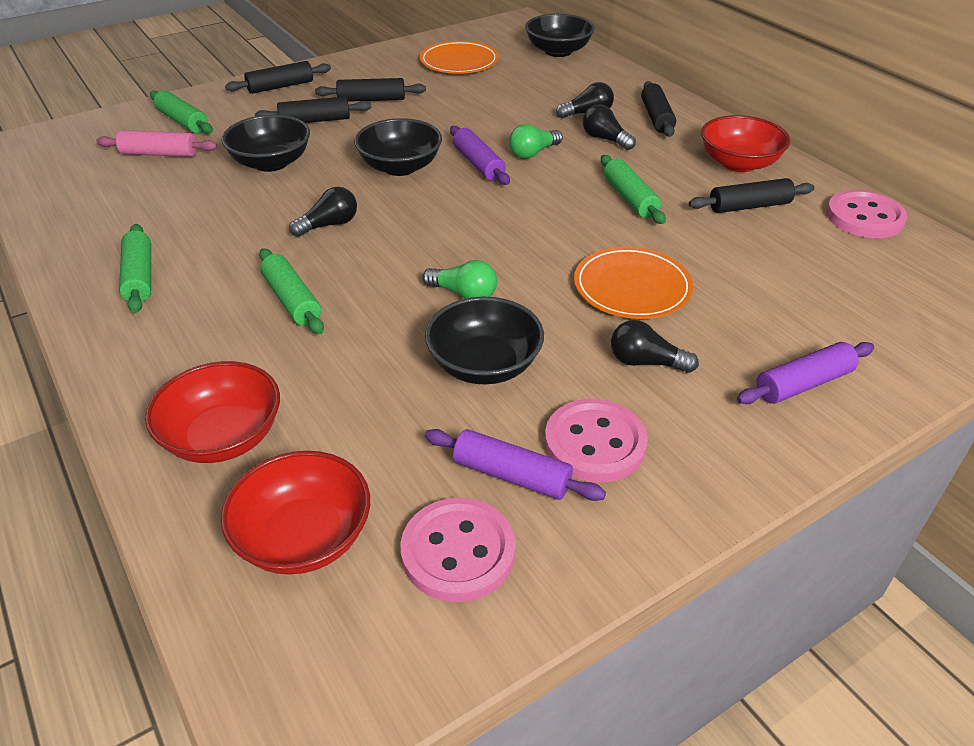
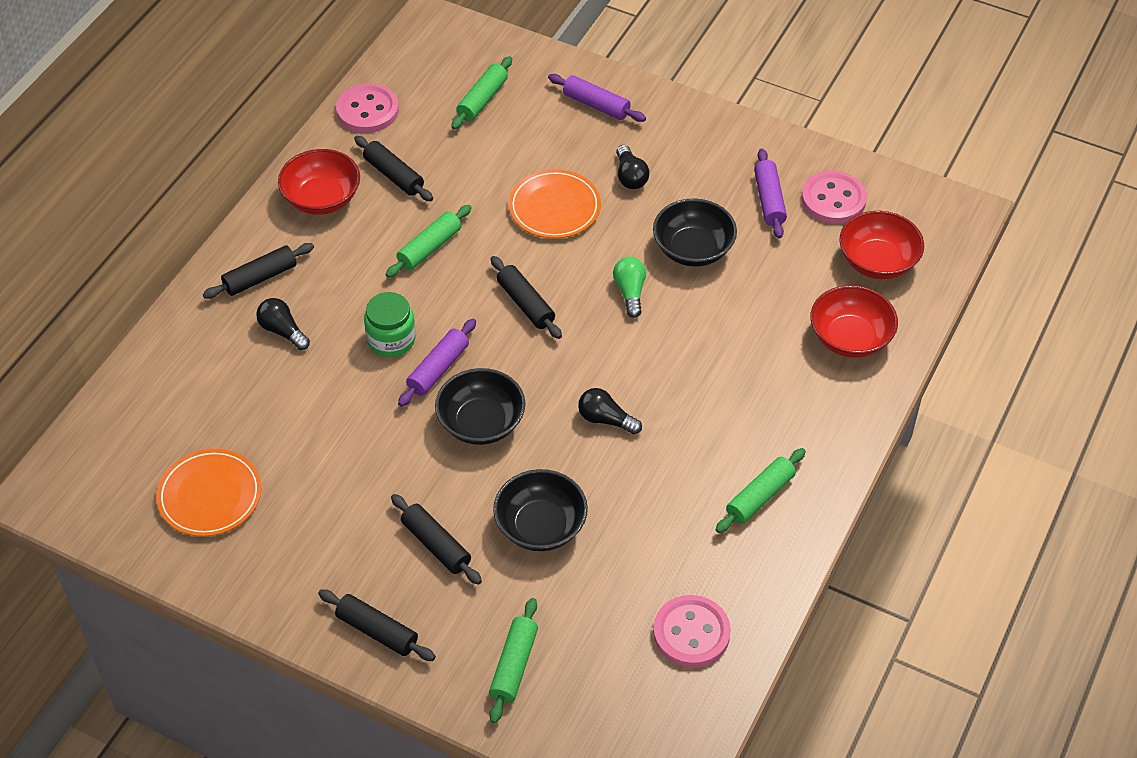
camera: 120 degrees left, 10 degrees up
pink rolling pin [96,130,218,157] -> none
green rolling pin [259,248,324,334] -> green rolling pin moved to [451,56,512,129]
black rolling pin [315,78,426,102] -> black rolling pin moved to [491,256,562,339]
green light bulb [509,124,563,159] -> green jar [364,292,416,357]
black bowl [525,14,595,57] -> none
pink button [545,399,648,482] -> pink button moved to [653,595,731,668]
black light bulb [583,104,636,150] -> none

